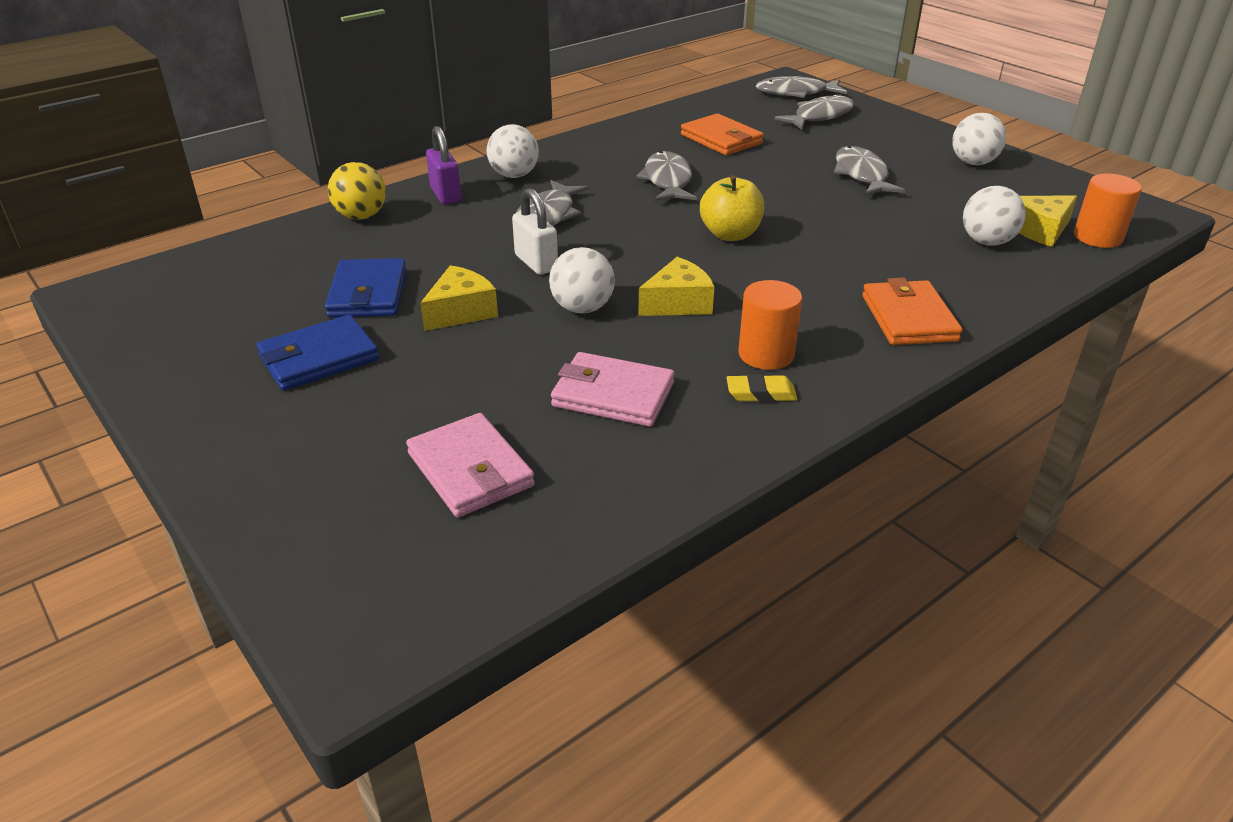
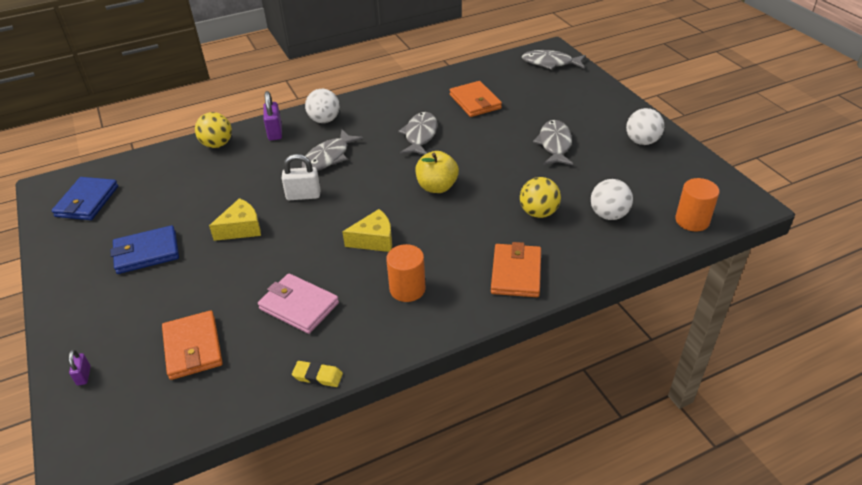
camera: 15 degrees right, 5 degrees up
blue wallet [325,258,406,318] -> blue wallet moved to [52,177,118,220]
pink wallet [406,413,535,517] -> orange wallet [162,310,223,380]
white padlock [512,188,558,275] -> white padlock turned 75 degrees counterclockwise [281,154,320,200]
white ball [549,247,615,314] -> none
yellow eraser [726,374,797,402] -> yellow eraser moved to [292,361,343,387]
grey fish [774,94,854,130] -> none
yellow cheese [1019,195,1077,247] -> none
none -> purple padlock [69,350,91,386]
none -> yellow ball [520,177,561,218]

